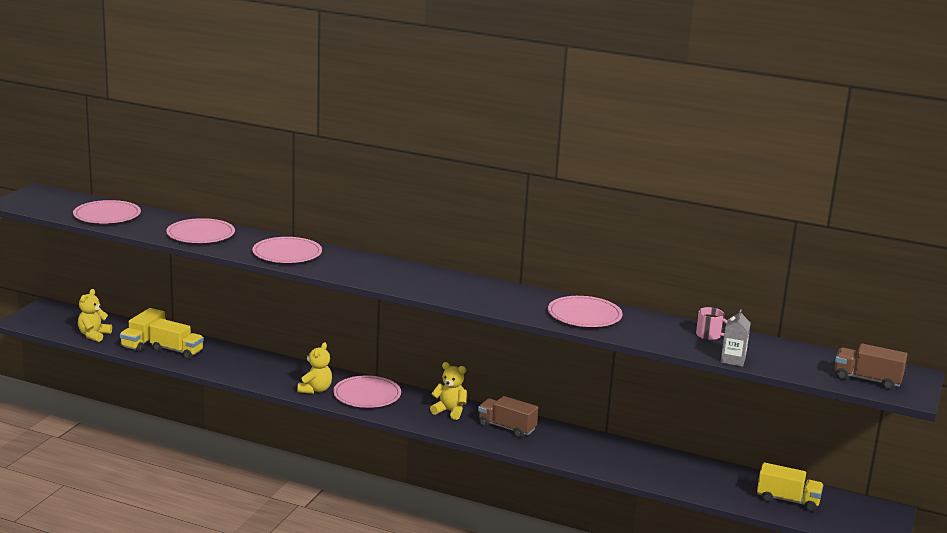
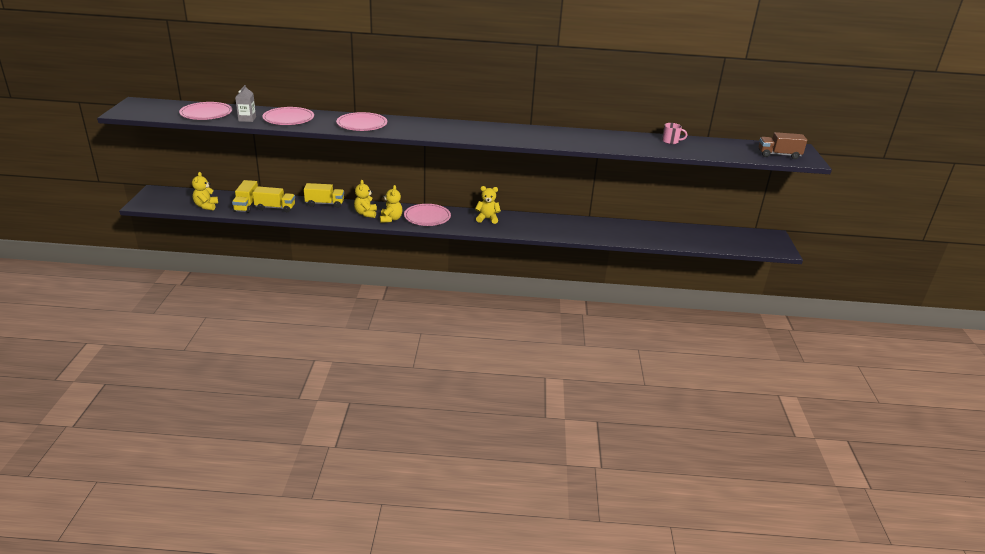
camera: 20 degrees left, 10 degrees up
brown truck [478,396,538,438] -> none
pink plate [548,296,623,327] -> none
grey carton [721,309,751,367] -> grey carton moved to [235,85,256,122]
yellow truck [757,462,823,512] -> yellow truck moved to [304,183,344,208]
none -> yellow teddy bear [354,180,377,218]

